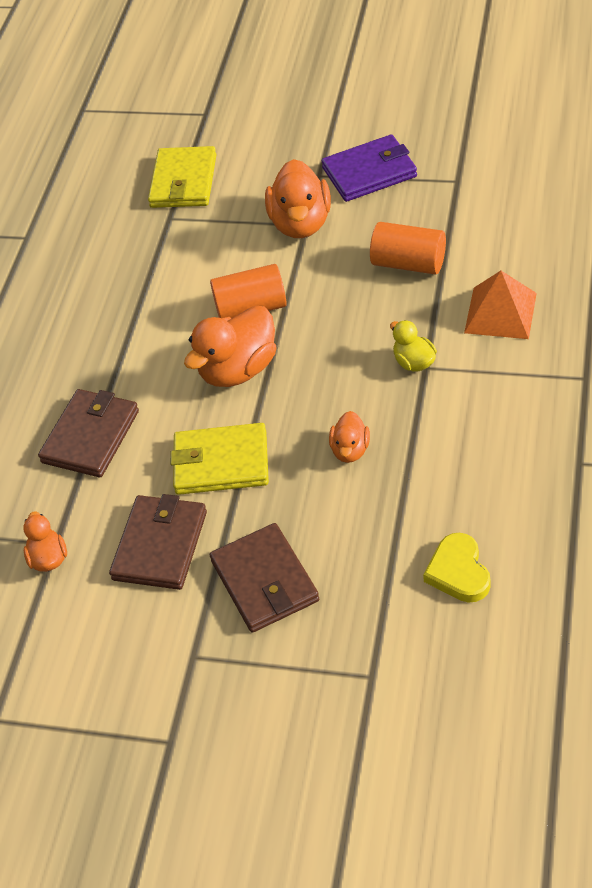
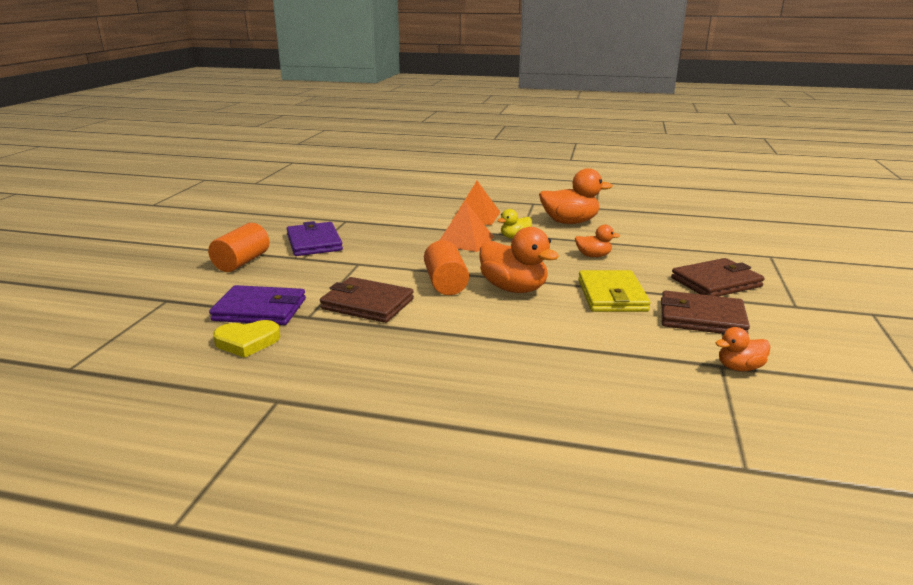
camera: 95 degrees left, 25 degrees down
brown wallet [38,389,139,477] -> brown wallet moved to [320,277,414,323]
yellow wallet [148,146,217,208] -> purple wallet [209,285,306,325]
orange duck [265,159,331,238] -> orange duck moved to [539,168,613,224]
orange cylinder [370,222,446,275] -> orange cylinder moved to [208,223,269,272]
yellow heart [423,533,491,603] -> yellow heart moved to [213,320,280,358]
none -> orange pyramid [440,201,494,252]

